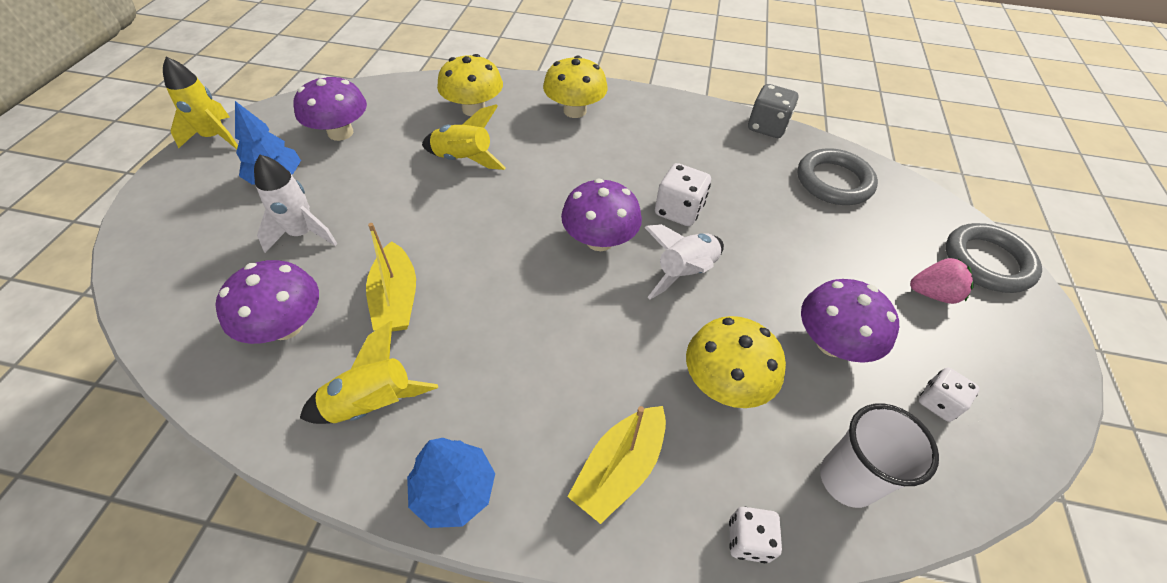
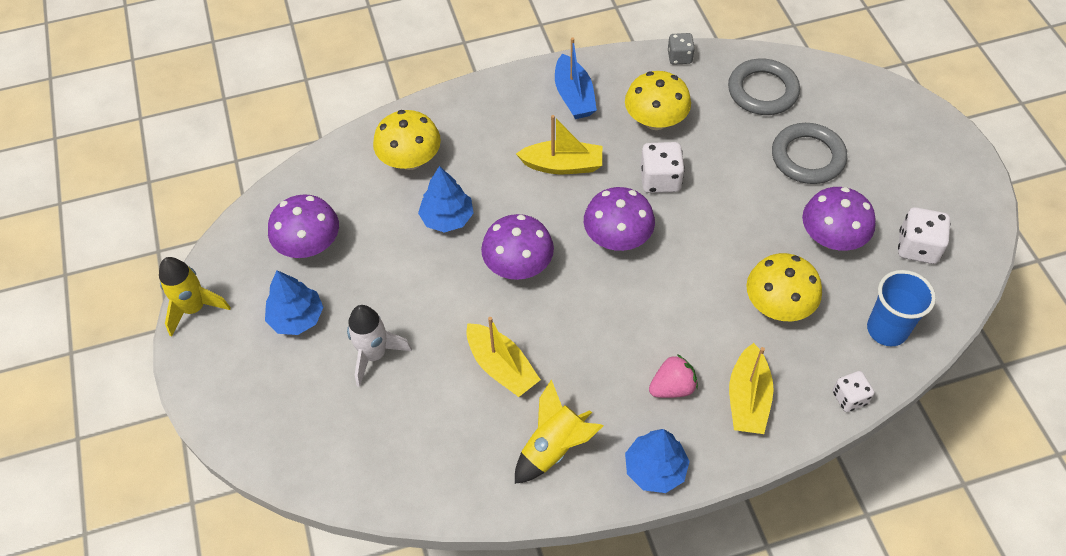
camera: 25 degrees left, 5 degrees up
purple mushroom [215,260,319,344] -> purple mushroom moved to [481,214,554,280]
yellow rocket [422,104,506,170] -> blue tree [418,166,474,233]
yellow mushroom [543,55,608,118] -> yellow mushroom moved to [625,71,691,130]
white rocket [644,224,724,299] -> none
grey dice [748,84,798,138] -> grey dice [668,33,695,65], size x0.66
white cup [820,403,939,508] -> blue cup [867,270,936,346]
pink strawberry [910,258,974,304] -> pink strawberry moved to [649,354,698,398]
white dice [919,368,980,422] -> white dice [898,207,951,264], size x1.53
grey ring [946,223,1042,293] -> grey ring moved to [772,123,847,184]
none -> yellow boat [516,115,602,174]
none -> blue boat [555,37,597,119]

